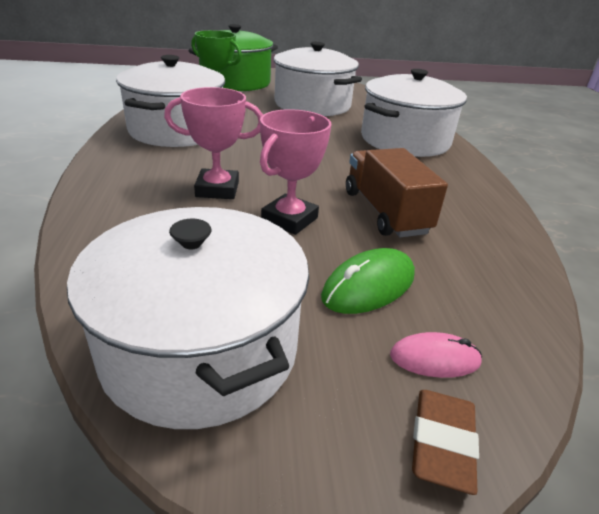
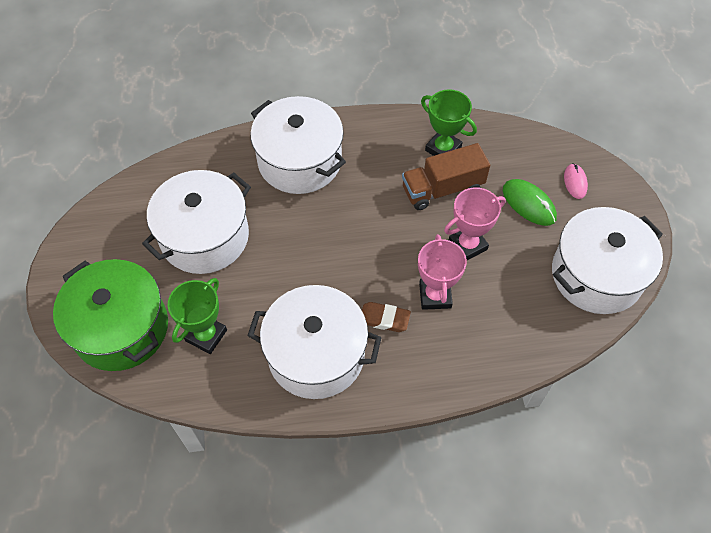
camera: 90 degrees left, 25 degrees up
pink trophy [260,109,331,235] -> pink trophy turned 60 degrees counterclockwise [444,187,505,260]
brown eraser [412,390,479,495] -> brown eraser moved to [362,302,411,332]
none -> green trophy [421,89,477,156]

